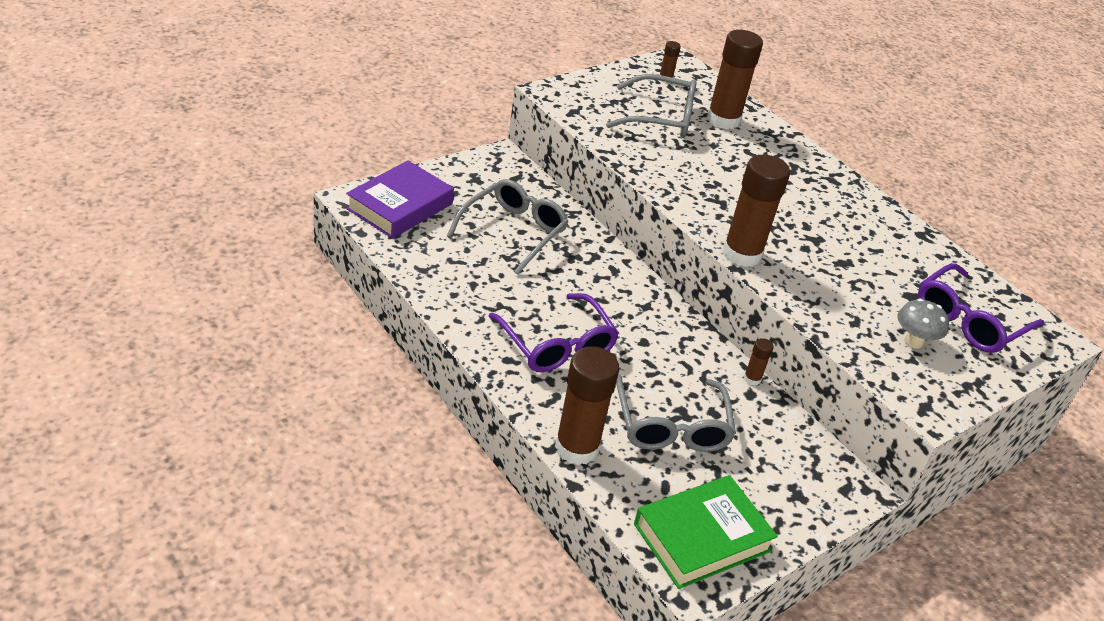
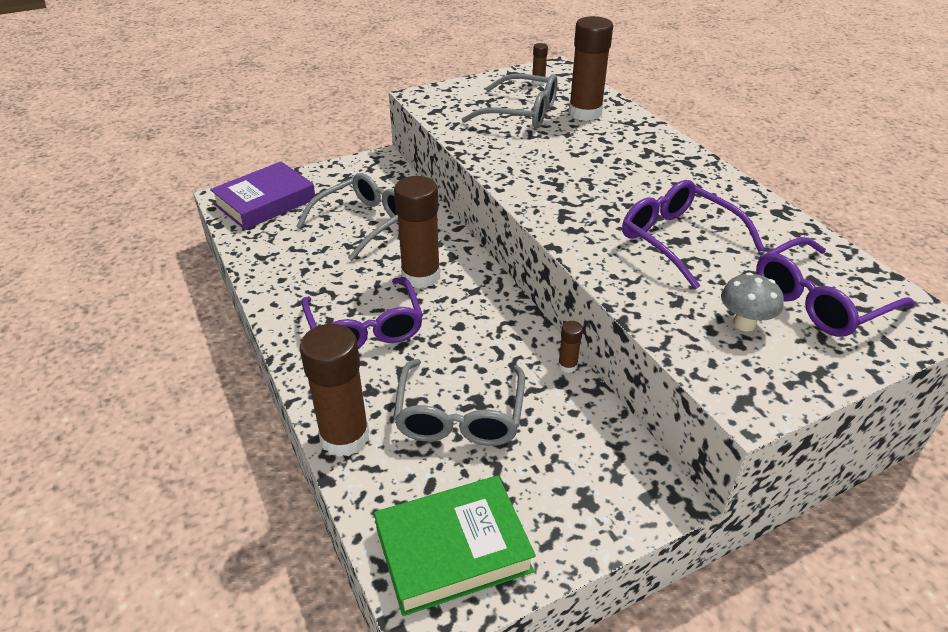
camera: 15 degrees right, 0 degrees up
brown glue stick [723,155,790,267] -> brown glue stick moved to [394,176,440,288]
none -> purple glasses [622,180,765,289]

